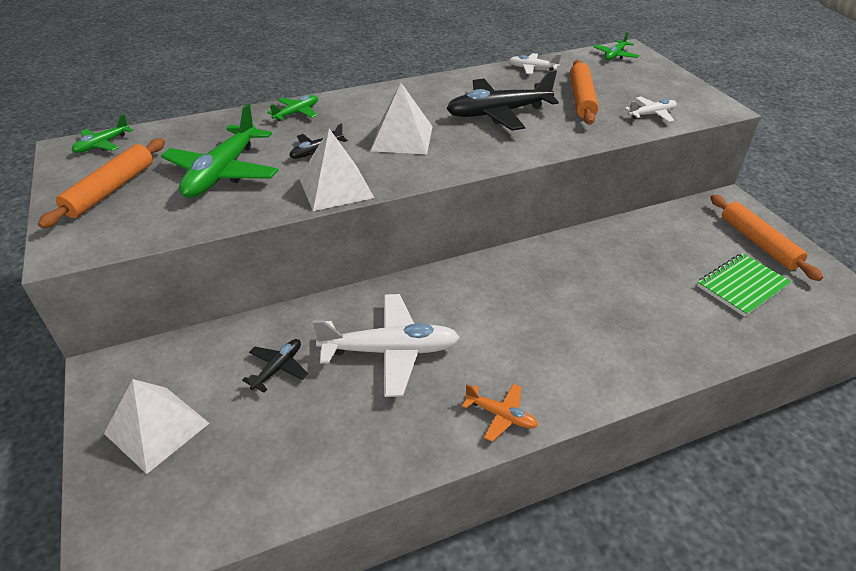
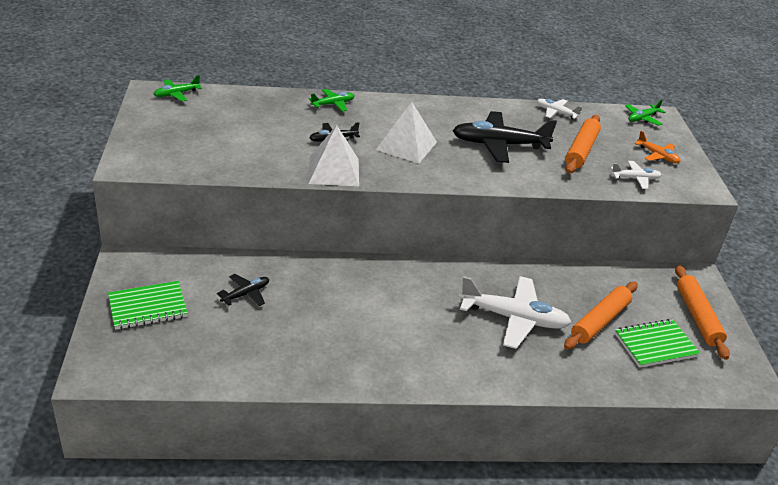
camera: 15 degrees right, 5 degrees down
orange rolling pin [38,138,165,228] -> orange rolling pin moved to [564,282,638,350]
white pyramid [104,379,209,474] -> green notebook [108,281,188,330]
green plane [161,104,278,198] -> none
white plane [313,294,460,397] -> white plane moved to [459,276,572,349]
orange plane [462,384,538,442] -> orange plane moved to [634,131,681,163]

